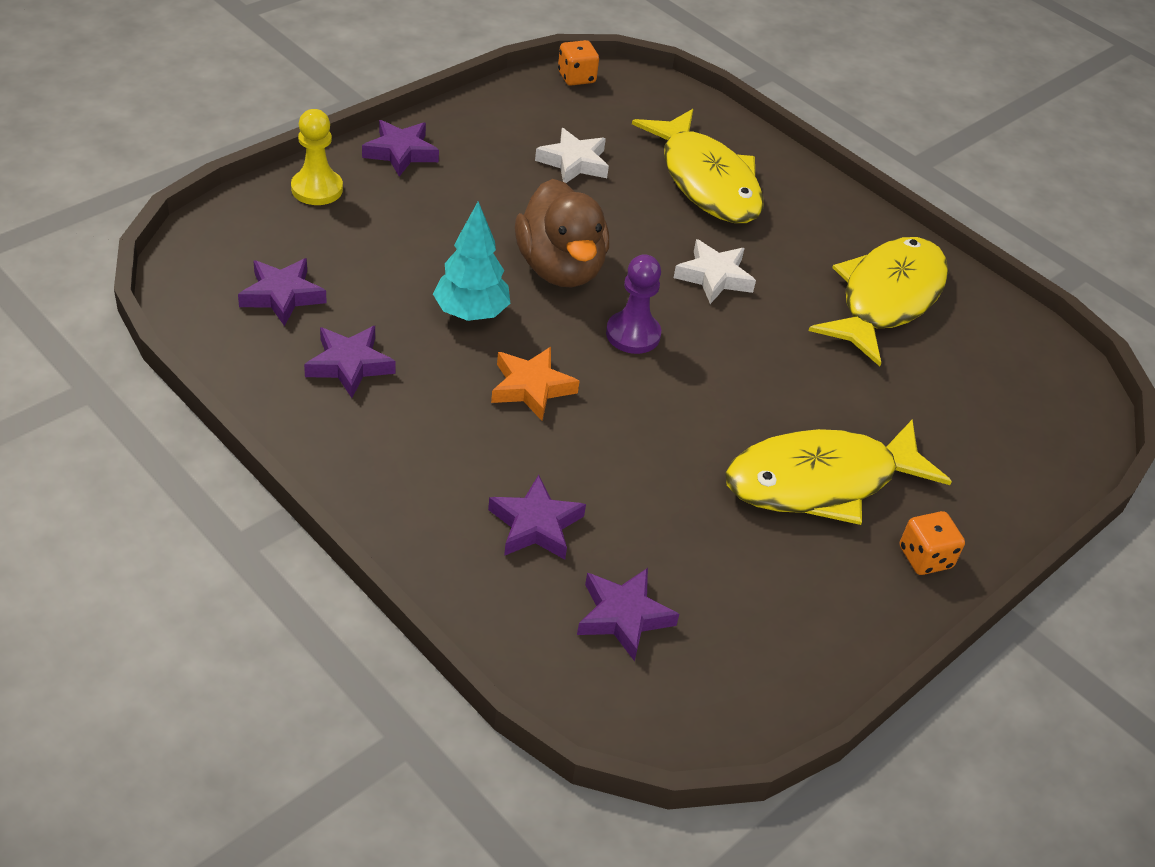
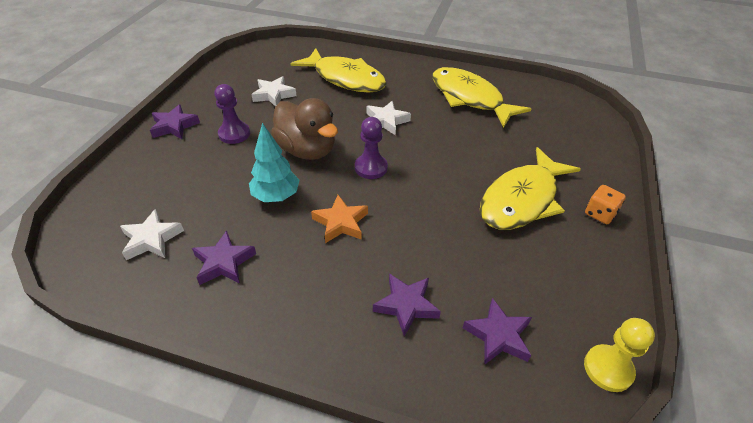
camera: 25 degrees left, 0 degrees up
purple star [238,258,327,326] -> white star [120,209,184,260]
yellow pawn [291,109,343,205] -> yellow pawn moved to [584,318,655,392]
orange dice [558,40,599,86] -> none
yellow fish [809,237,948,366] -> yellow fish turned 45 degrees counterclockwise [432,67,531,128]
none -> purple pawn [214,84,250,144]

